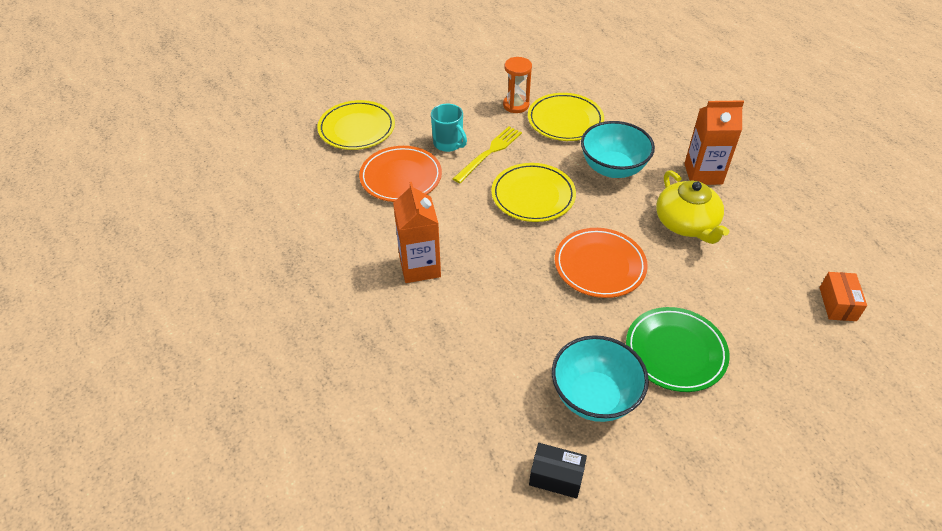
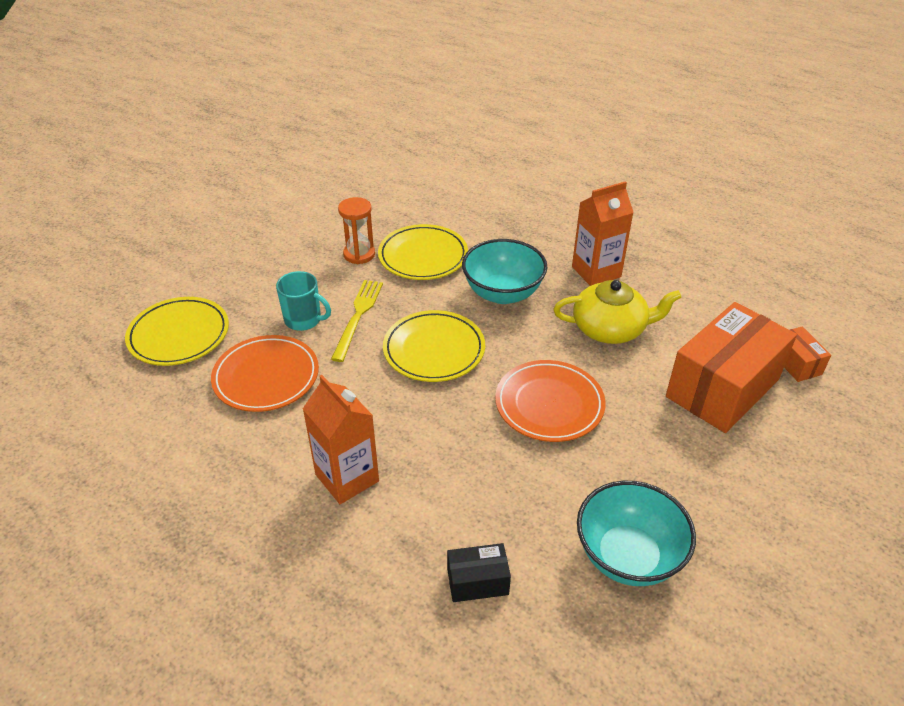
camera: 25 degrees left, 5 degrees down
black box [529,443,587,499] -> black box moved to [447,543,511,602]
green plate [626,307,730,392] -> none
yellow teapot [656,170,729,244] -> yellow teapot turned 45 degrees counterclockwise [554,280,682,344]
none -> orange box [666,302,797,433]

